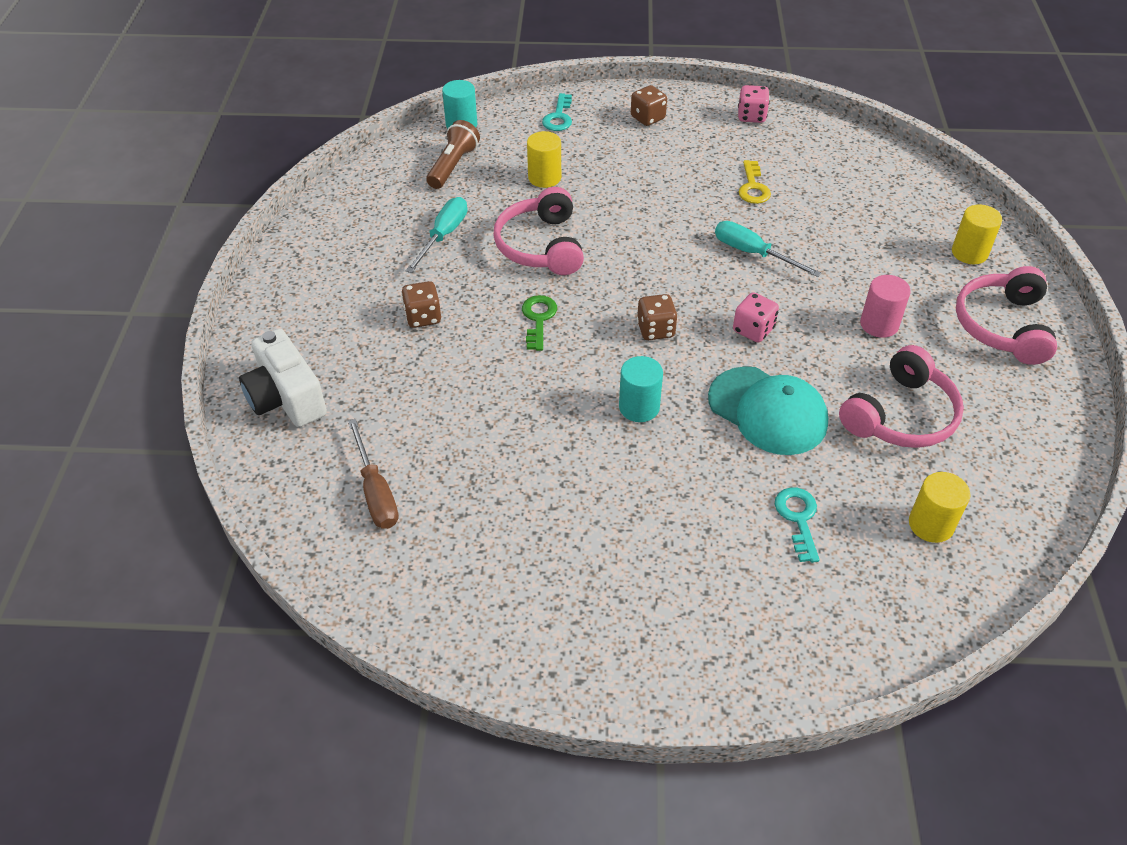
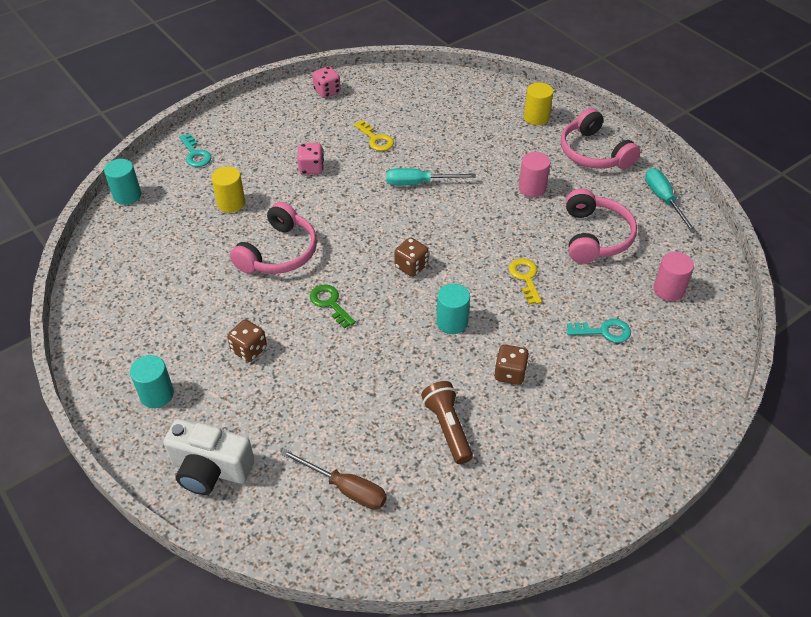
camera: 40 degrees left, 0 degrees up
turquoise screwdriver [406,197,467,273] -> turquoise screwdriver moved to [645,168,697,233]
brown flashlight [426,120,480,189] -> brown flashlight moved to [421,381,473,464]
pink headphones [493,187,584,275] -> pink headphones turned 105 degrees counterclockwise [230,202,317,274]
brown dice [631,85,667,126] -> brown dice moved to [494,344,529,385]
turquoise cap [708,366,828,455] -> yellow key [509,258,542,304]
pink dice [733,292,779,343] -> pink dice moved to [297,143,324,175]
turquoise key [775,487,820,563] -> turquoise key turned 135 degrees clockwise [567,319,631,343]
yellow cylinder [909,472,970,543] -> pink cylinder [654,252,694,301]
none -> turquoise cylinder [130,355,174,408]

